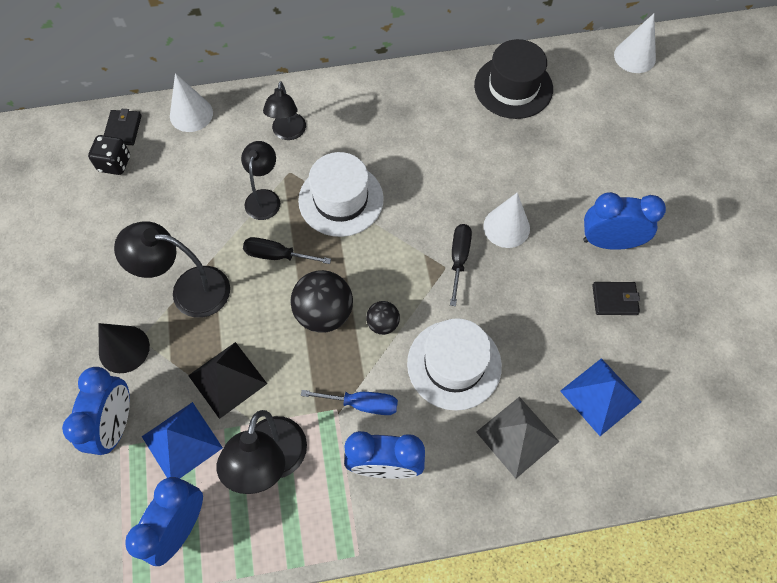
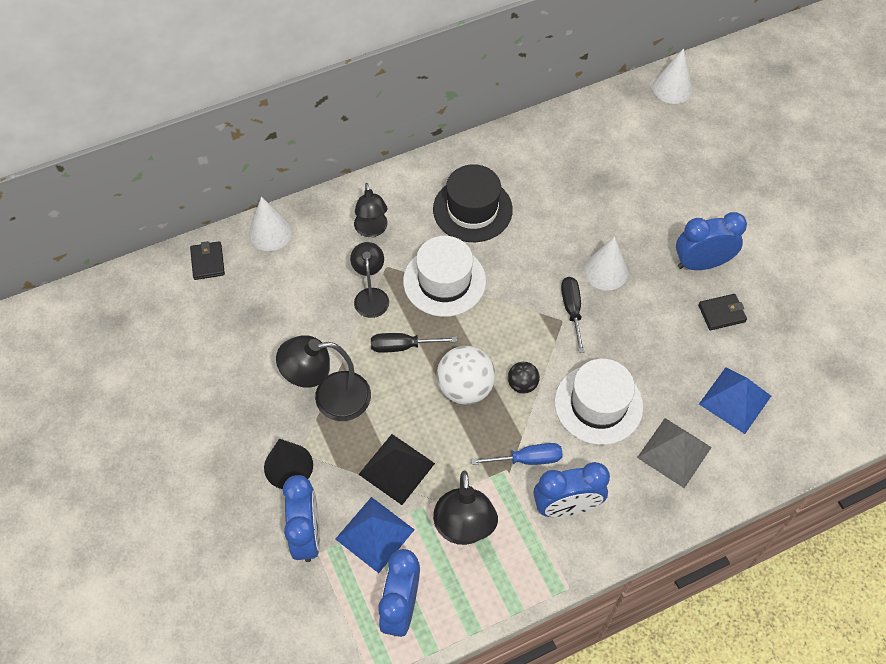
camera: 15 degrees left, 5 degrees down
black dice [88,135,130,175] -> none
black ball [290,270,353,333] -> white ball [437,346,496,405]
black hat [474,39,553,119] -> black hat moved to [433,164,513,242]

